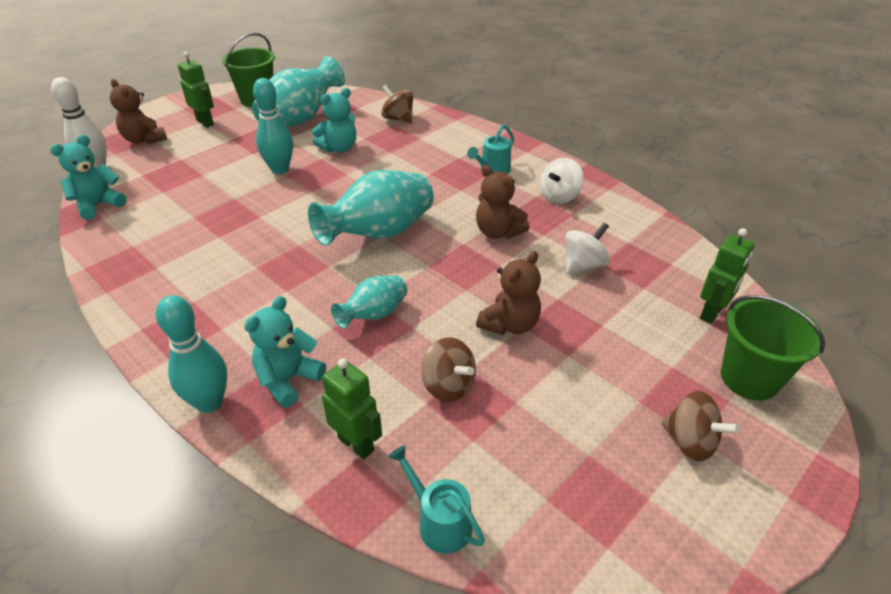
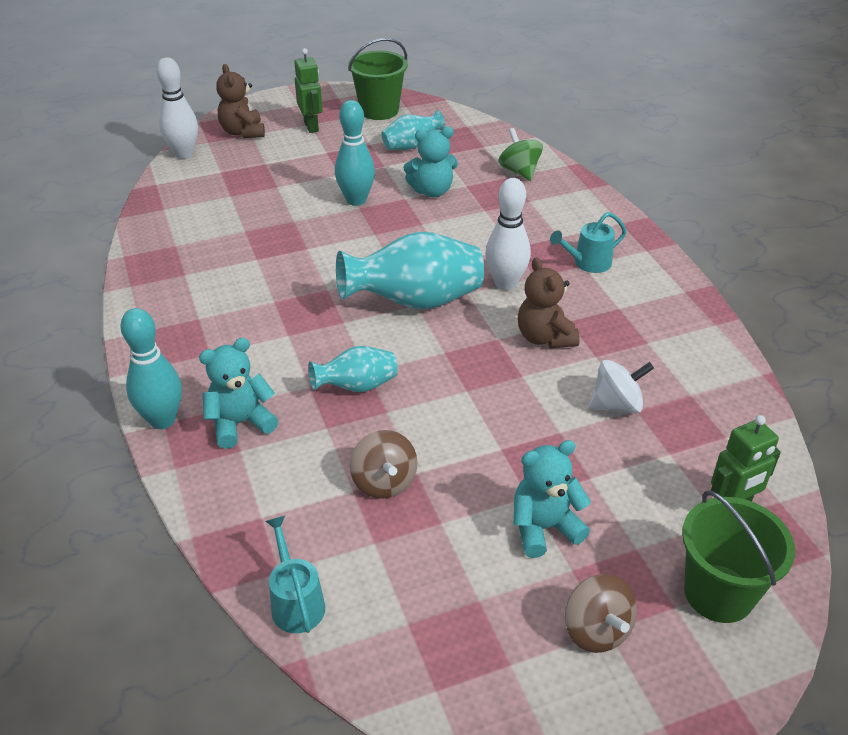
camera: 25 degrees right, 0 degrees up
turquoise teddy bear [50,135,127,220] -> turquoise teddy bear moved to [514,440,591,558]
turquoise vase [252,56,345,127] -> turquoise vase [381,110,446,150], size x0.55
green robot [322,358,382,459] -> none
brown spinning top [381,85,413,124] -> green spinning top [498,128,543,181]
brown teddy bear [476,251,541,335] -> none
white spinning top [540,158,584,204] -> none
none -> white bowling pin [485,178,531,290]

